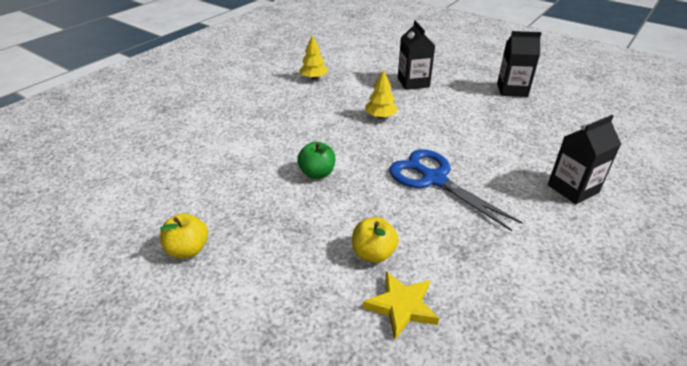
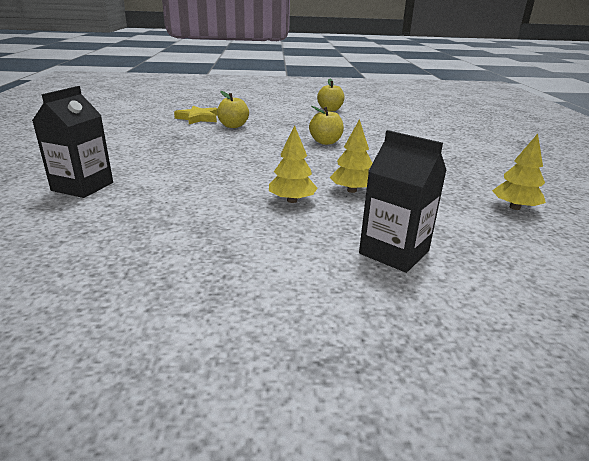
camera: 140 degrees right, 10 degrees down
green apple [297,142,335,179] -> yellow apple [309,106,344,145]
blue scissors [389,149,523,231] -> none
black carton [497,31,542,97] -> none
none -> yellow tree [269,125,318,203]

